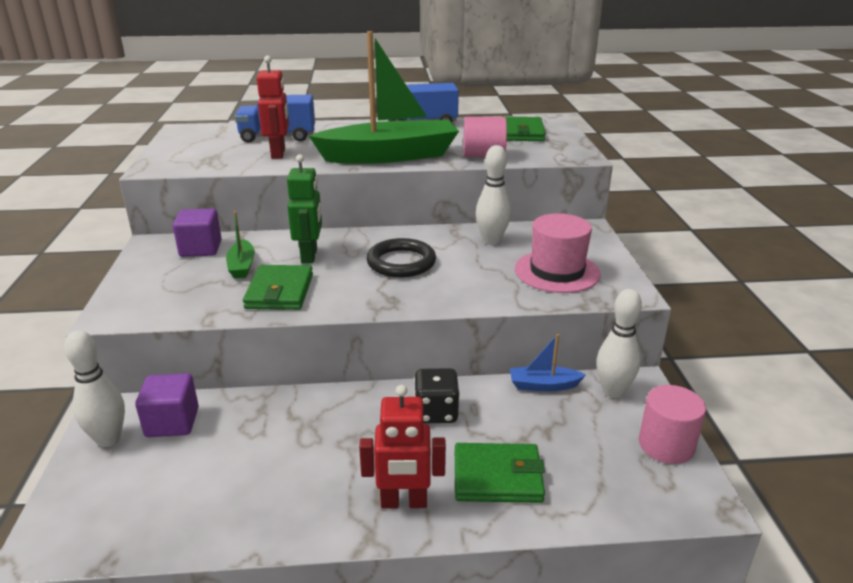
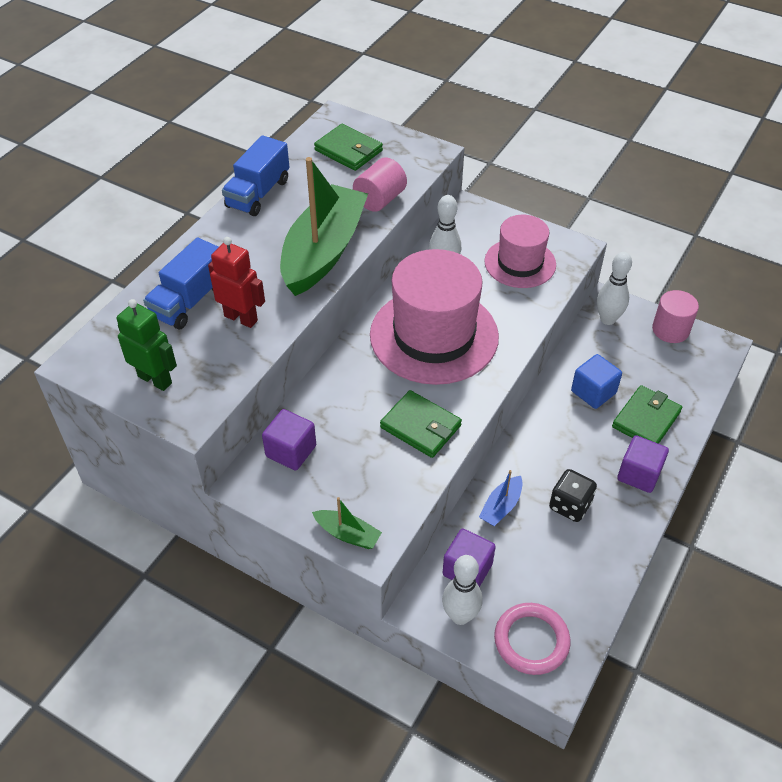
camera: 55 degrees left, 20 degrees up
green boat [226,211,255,278] -> green boat moved to [312,497,382,549]
green robot [287,154,322,263] -> green robot moved to [116,299,177,391]
red robot [359,385,446,509] -> purple cube [617,435,669,493]
black ring [367,238,436,278] -> pink hat [370,249,499,385]
black dice [414,368,460,423] -> black dice moved to [549,469,597,522]
blue boat [510,334,586,392] -> blue boat moved to [479,470,523,526]
none -> pink ring [494,603,571,675]
none -> blue cube [571,354,622,409]

